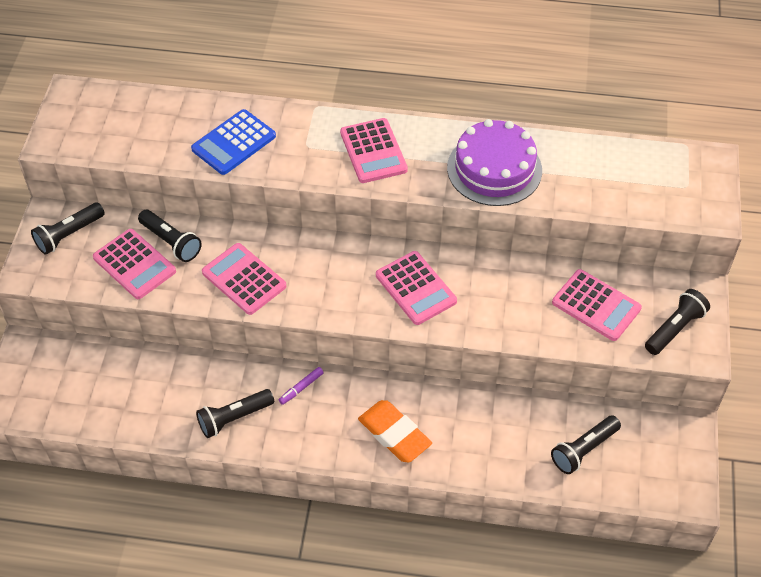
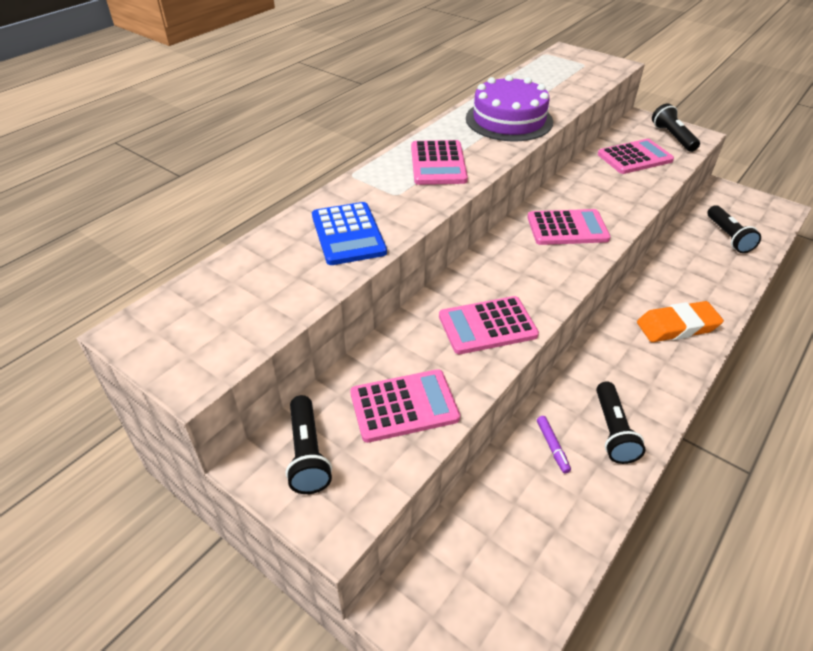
camera: 60 degrees left, 10 degrees down
black flashlight [138,210,202,262] -> none
purple marker [279,367,324,405] -> purple marker moved to [537,416,571,473]
pink calculator [340,118,408,183] -> pink calculator turned 75 degrees clockwise [411,140,468,185]

